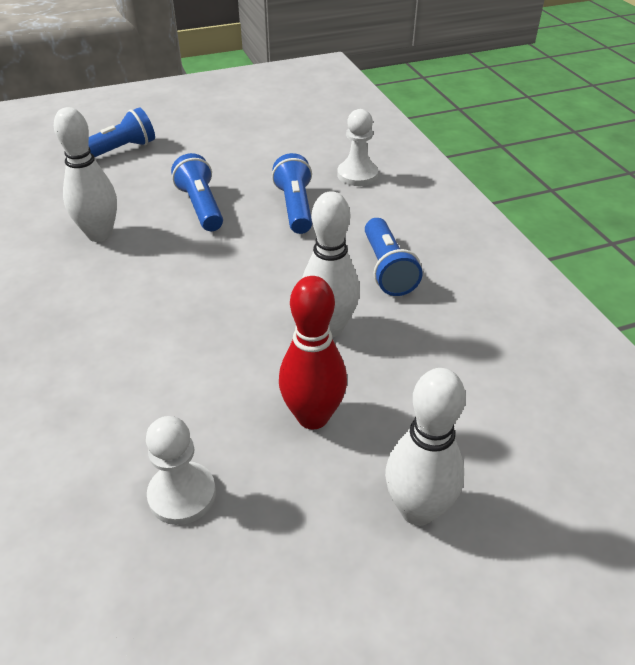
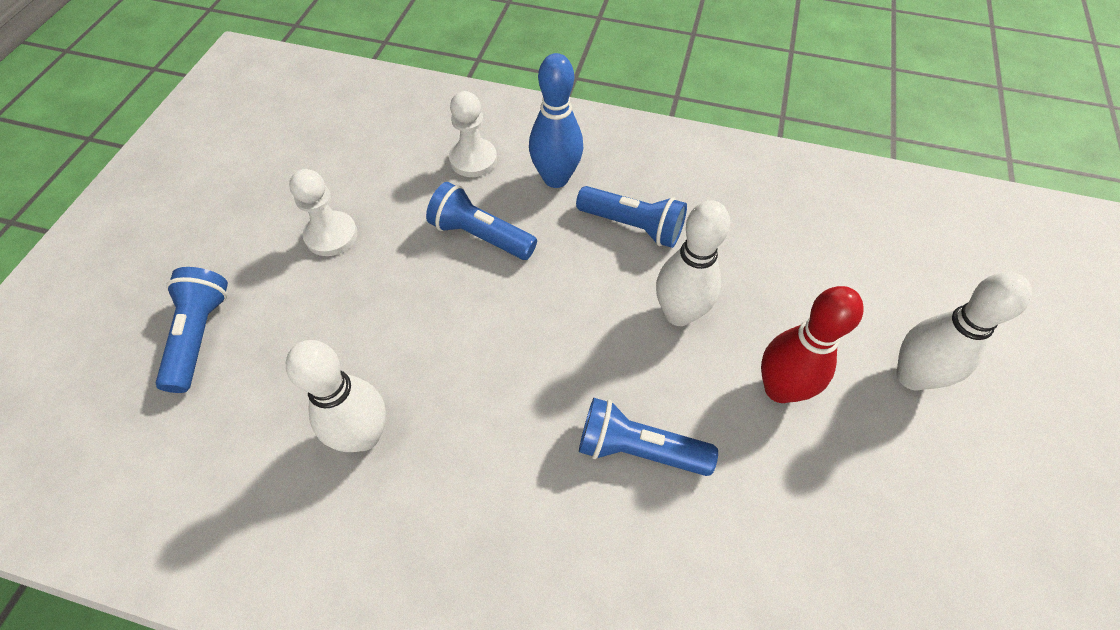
camera: 55 degrees left, 15 degrees up
white pawn [146,416,216,525] -> white pawn moved to [289,169,357,256]
blue flashlight [171,153,223,231] -> blue flashlight moved to [579,398,718,476]
none -> blue bowling pin [529,53,583,188]

